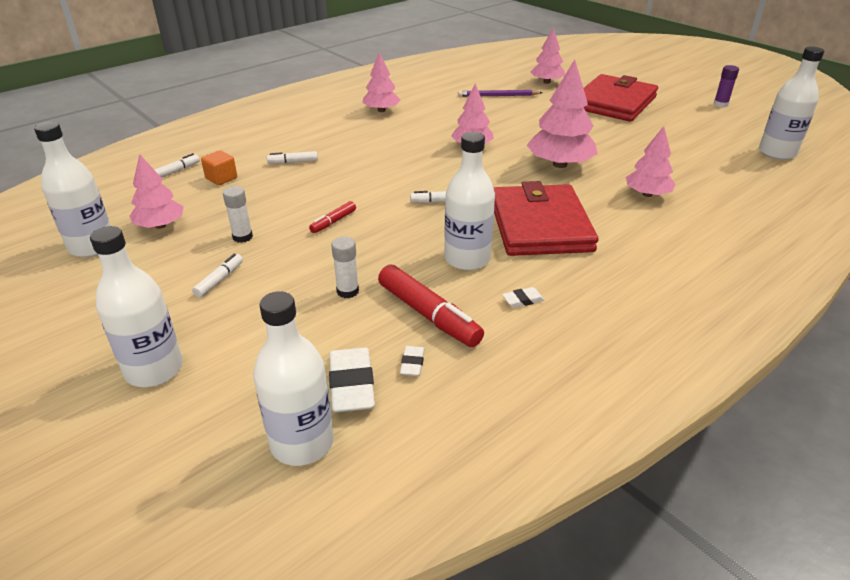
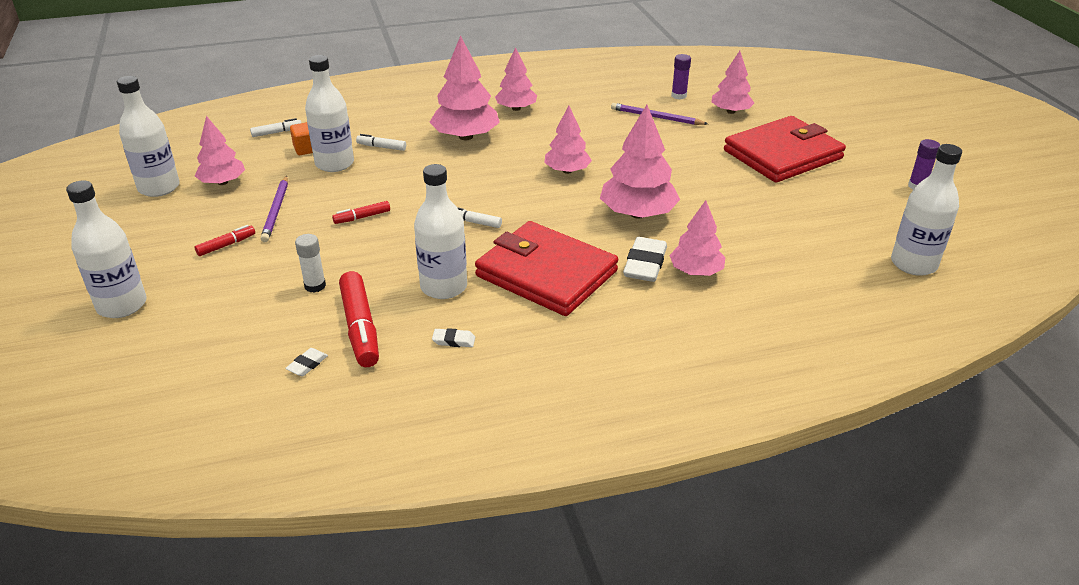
camera: 25 degrees right, 0 degrees up
white marker [192,254,243,298] -> red marker [195,225,255,256]
white glue stick [223,186,253,243] -> purple pencil [260,176,288,242]
white bottle [253,291,334,466] -> white bottle moved to [305,55,354,172]
white eraser [329,347,375,413] -> white eraser moved to [623,237,667,282]
red wallet [493,181,598,256] -> red wallet turned 75 degrees counterclockwise [475,221,618,316]
none -> pink tree [430,35,500,140]
none -> purple glue stick [671,54,691,99]

